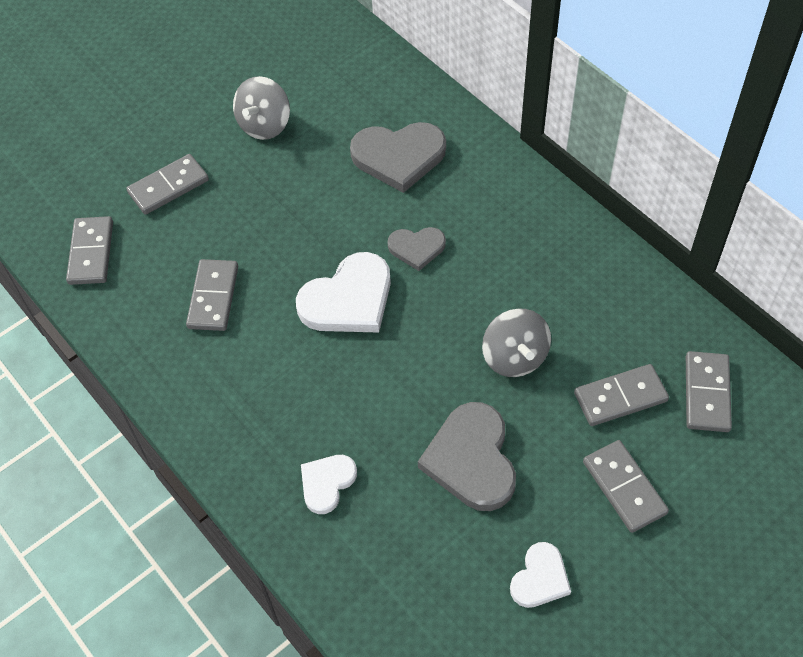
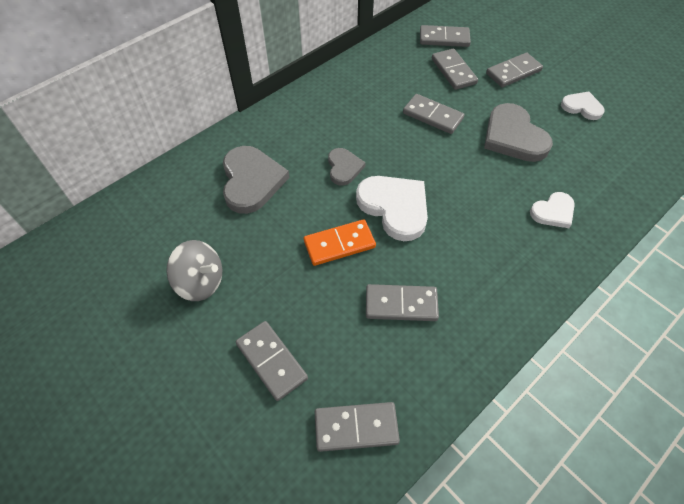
camera: 95 degrees left, 0 degrees up
white heart [301,455,357,514] -> white heart turned 60 degrees counterclockwise [530,192,575,228]
grey heart [418,402,516,511] -> grey heart turned 75 degrees clockwise [484,103,553,162]
grey spinning top [482,308,551,377] -> grey domino [403,94,464,134]
none -> orange domino [304,219,376,266]

